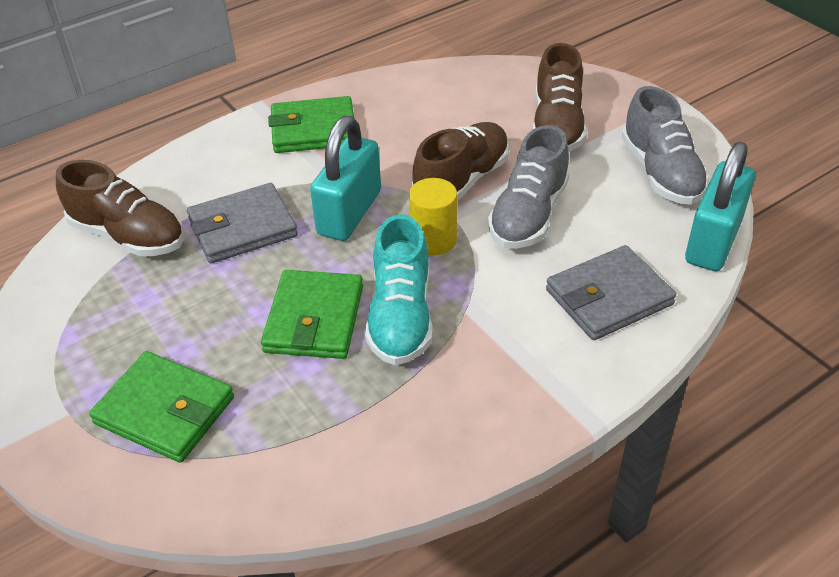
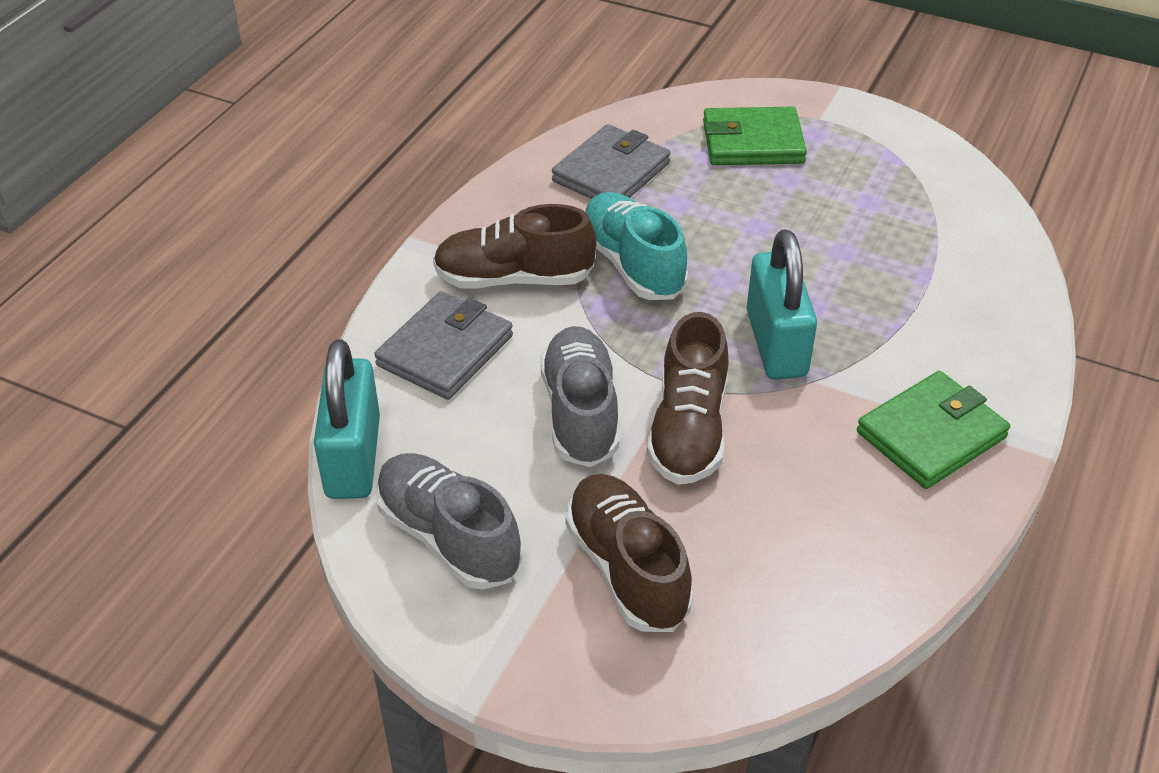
camera: 150 degrees right, 0 degrees up
brown shoe [56,160,184,256] -> brown shoe moved to [433,204,596,289]
grey wallet [187,183,298,263] -> grey wallet moved to [552,124,671,199]
green wallet [261,270,363,359] -> none
yellow cylinder [409,178,457,255] -> none

